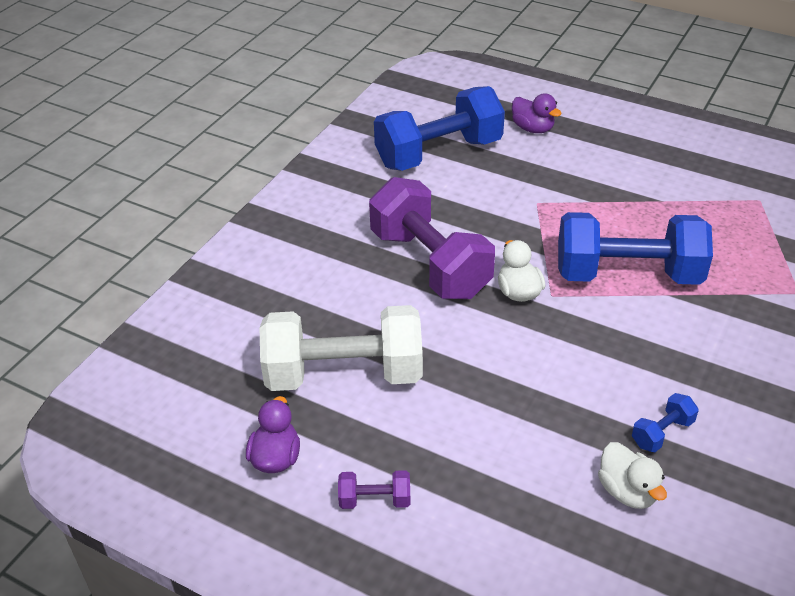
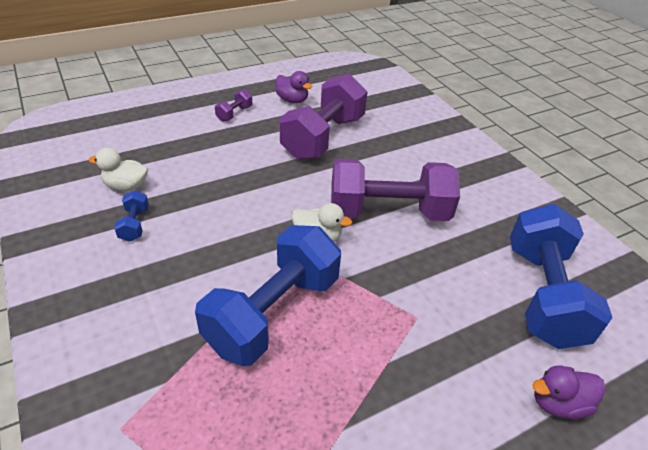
camera: 120 degrees right, 0 degrees up
white dumbbell [260,305,423,391] -> purple dumbbell [280,74,368,160]

